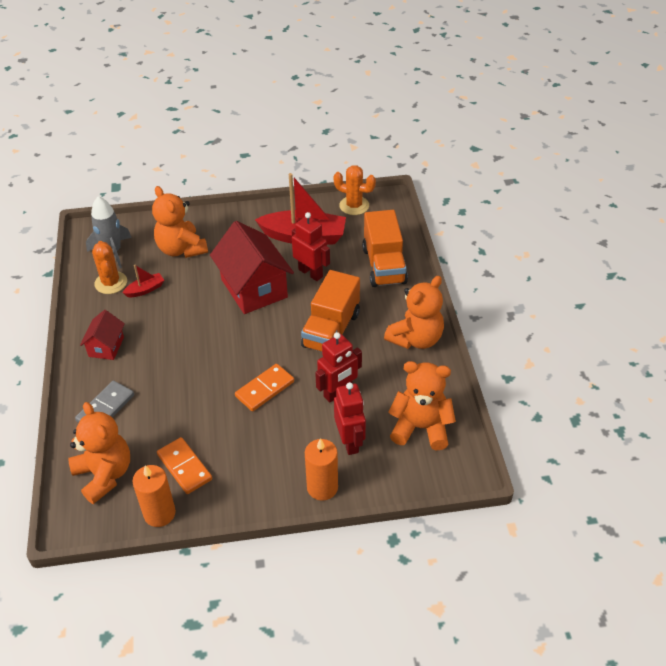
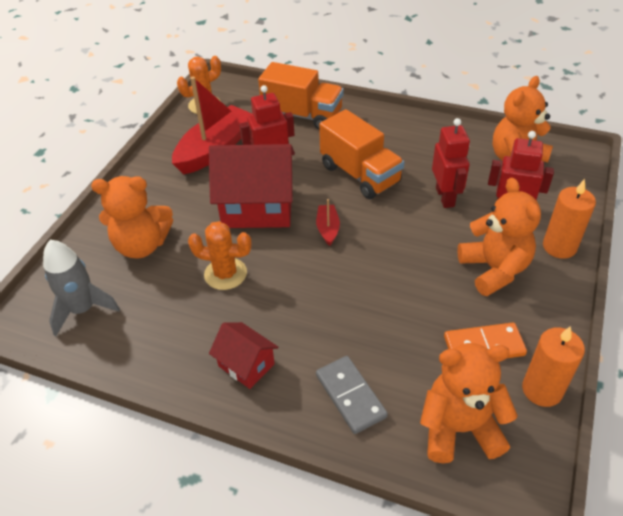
camera: 60 degrees left, 0 degrees up
orange cactus [92,241,127,294] -> orange cactus moved to [188,221,252,290]
red boat [123,265,164,297] -> red boat moved to [316,199,340,246]
orange domino [235,364,294,411] -> none
orange teddy bear [384,276,444,349] -> orange teddy bear moved to [457,178,541,296]

